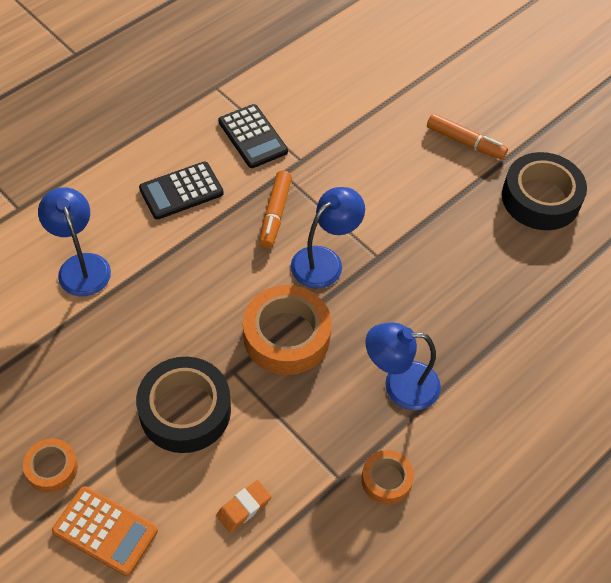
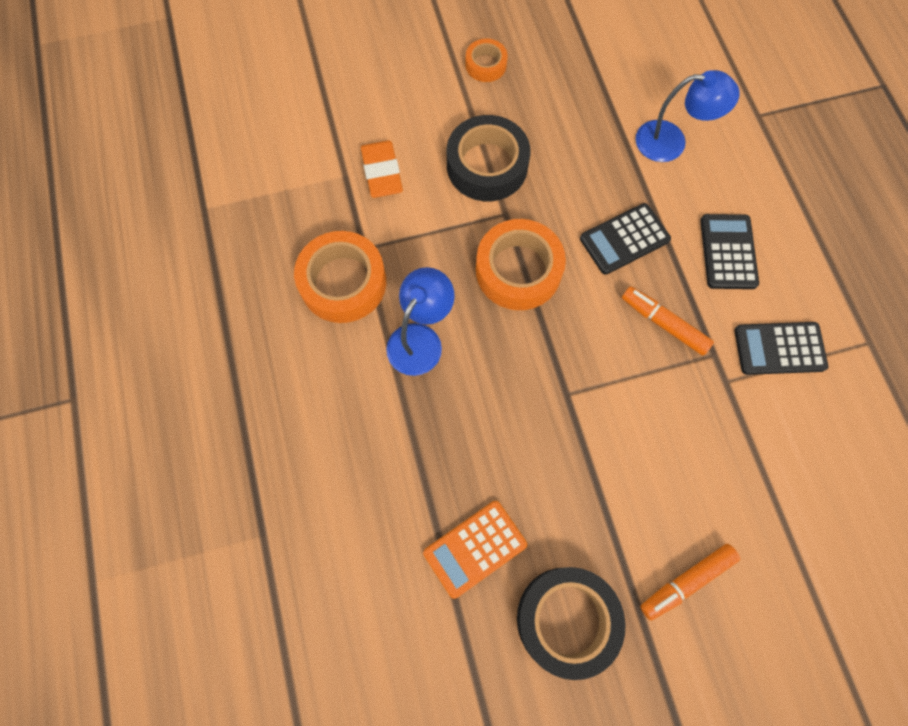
camera: 120 degrees right, 15 degrees up
orange calculator [52,486,158,576] -> orange calculator moved to [423,501,527,599]
orange eraser [216,480,272,532] -> orange eraser [361,140,403,198], size x1.53
blue lamp [291,187,365,289] -> none
orange tape [361,450,414,504] -> orange tape [294,231,386,323], size x1.86
none -> black calculator [580,203,671,275]

